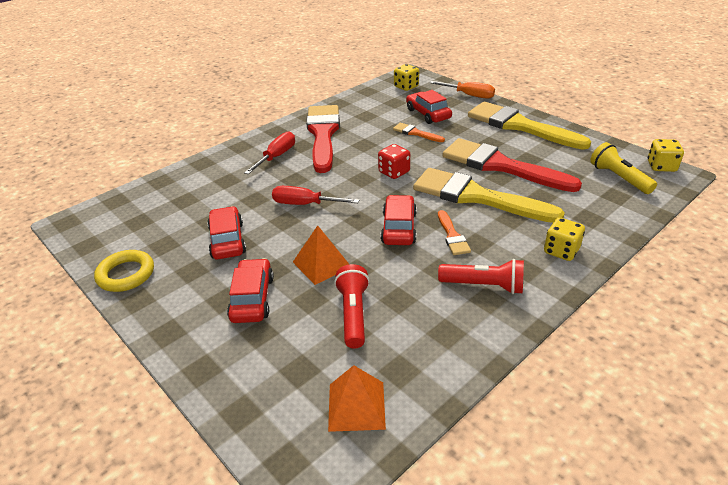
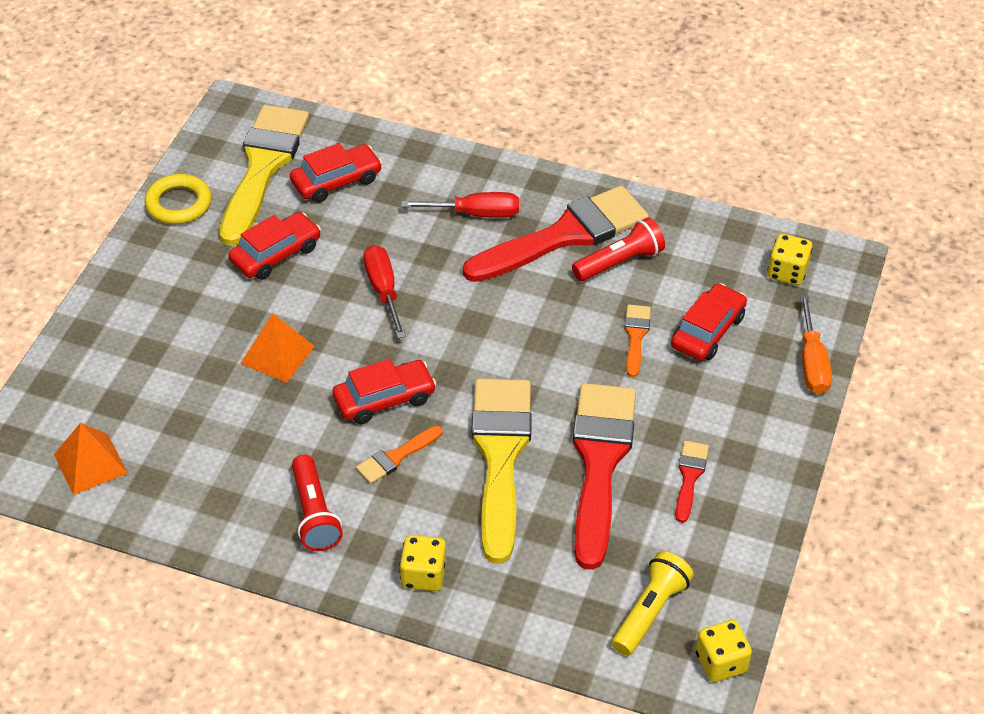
camera: 60 degrees right, 10 degrees up
red car [227,258,274,323] -> red car moved to [290,143,382,203]
red flashlight [334,264,370,348] -> red flashlight moved to [572,217,665,281]
red dice [378,144,410,179] -> none
yellow brush [468,101,591,150] -> yellow brush moved to [219,105,309,246]
none -> red brush [675,441,709,523]

